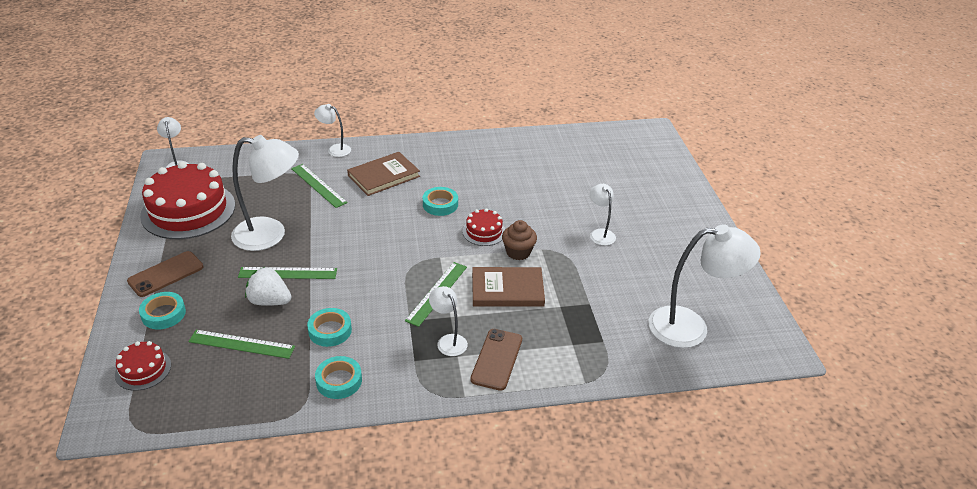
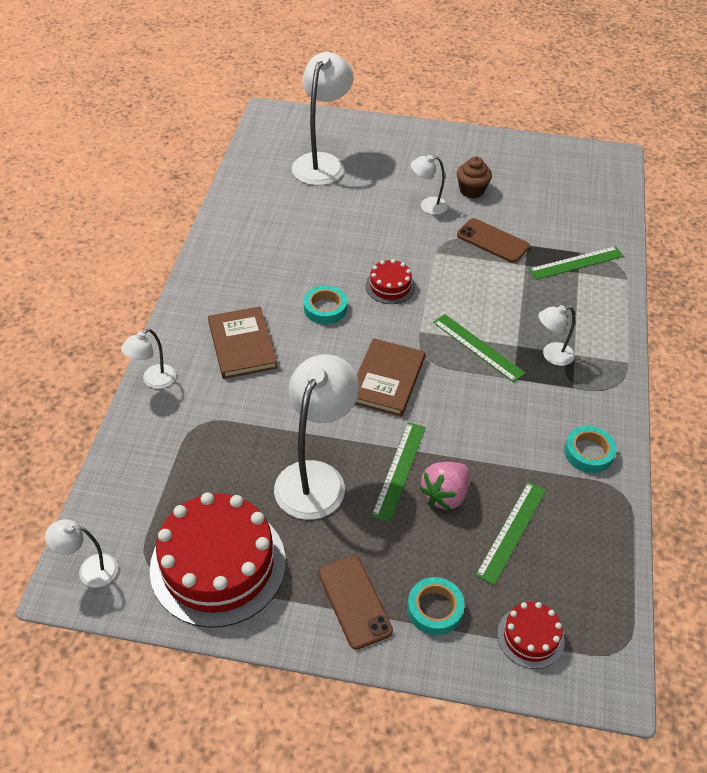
camera: 70 degrees left, 10 degrees up
white strawberry [245,267,291,306] -> pink strawberry [419,462,470,510]
green ruler [291,164,348,208] -> green ruler moved to [529,246,624,280]
turquoise tape [307,308,352,347] -> none
brown phone [470,329,522,391] -> brown phone moved to [457,218,530,263]
brown book [472,267,545,307] -> brown book moved to [355,338,425,417]
brown cupcake [502,220,537,260] -> brown cupcake moved to [457,157,492,198]
white lamp [649,224,761,348] -> white lamp moved to [292,52,353,186]

